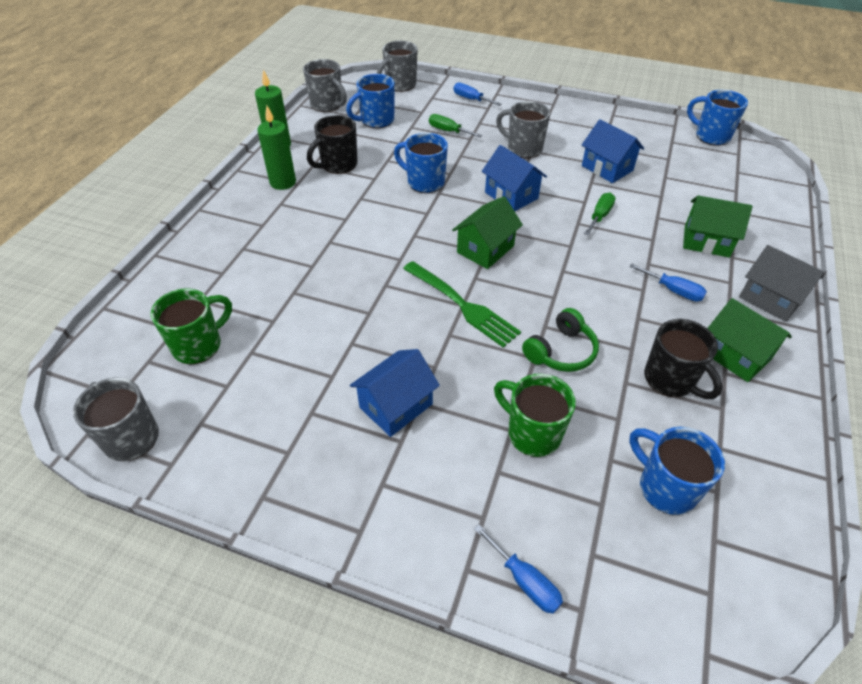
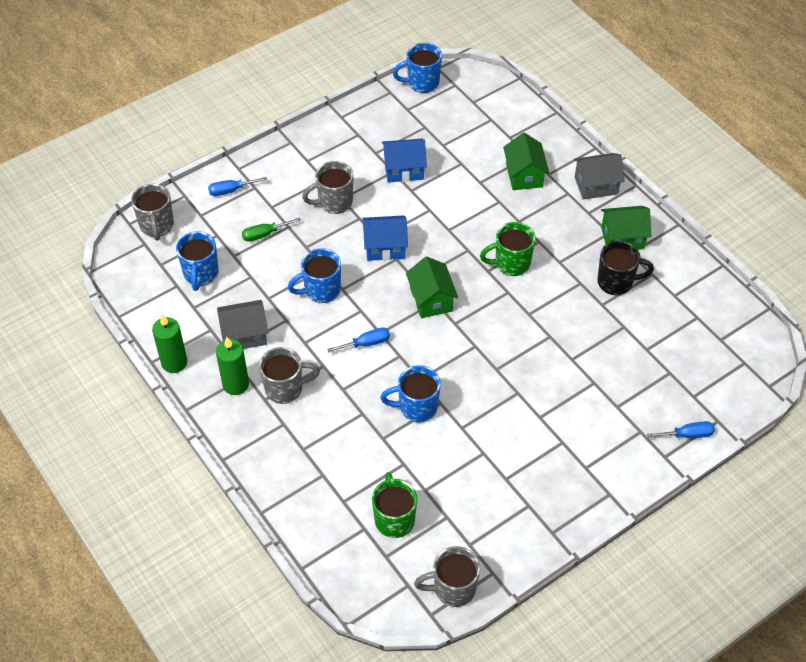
camera: 55 degrees left, 5 degrees up
grey mug [303,59,347,112] -> grey mug moved to [259,347,320,404]
black mug [307,115,358,174] -> grey house [217,300,268,349]
blue house [350,349,440,437] -> none
green fork [403,261,521,348] -> none
green mug [494,374,576,457] -> green mug moved to [480,222,536,276]
green headphones [522,308,599,372] -> none
green screwdriver [584,193,616,236] -> none
blue screwdriver [629,263,707,301] -> blue screwdriver moved to [327,327,390,353]
blue mug [629,427,725,515] -> blue mug moved to [380,365,441,423]
green house [683,195,753,258] -> green house turned 60 degrees counterclockwise [503,133,549,190]

